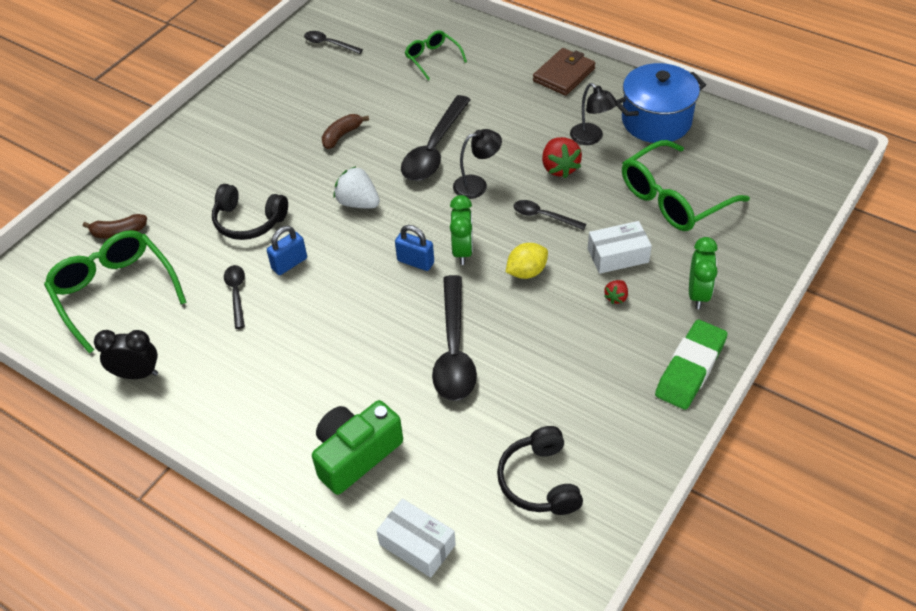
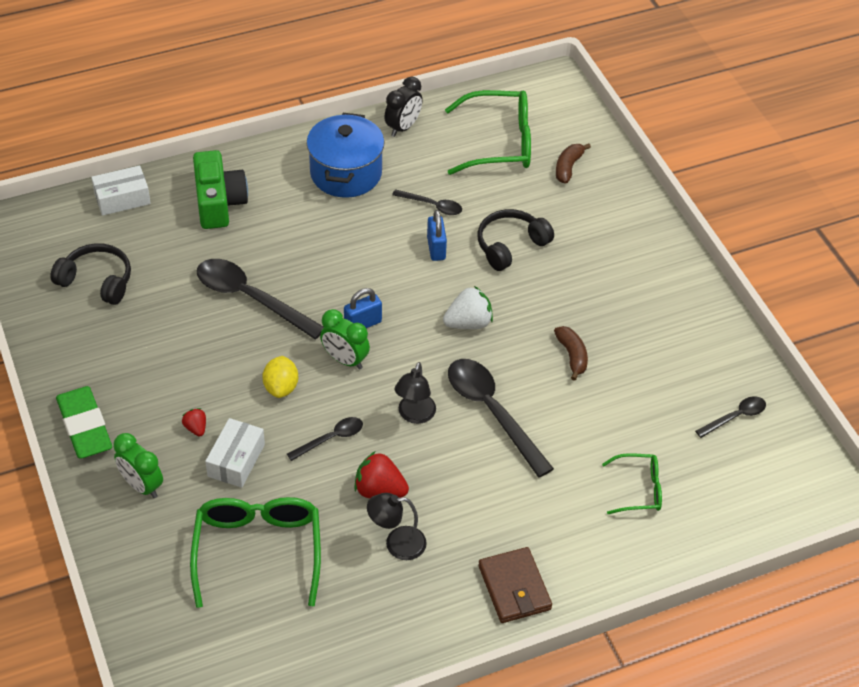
camera: 120 degrees right, 0 degrees up
blue pot [616,63,706,143] -> blue pot moved to [307,113,384,198]

